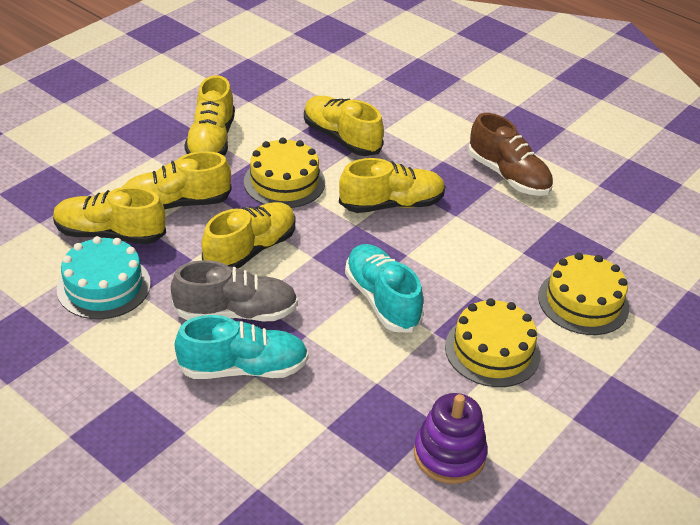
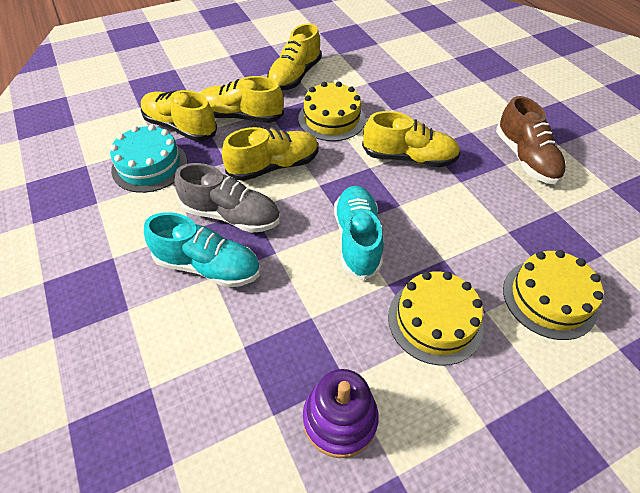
camera: 25 degrees right, 10 degrees up
yellow shoe [304,96,384,156] -> none

